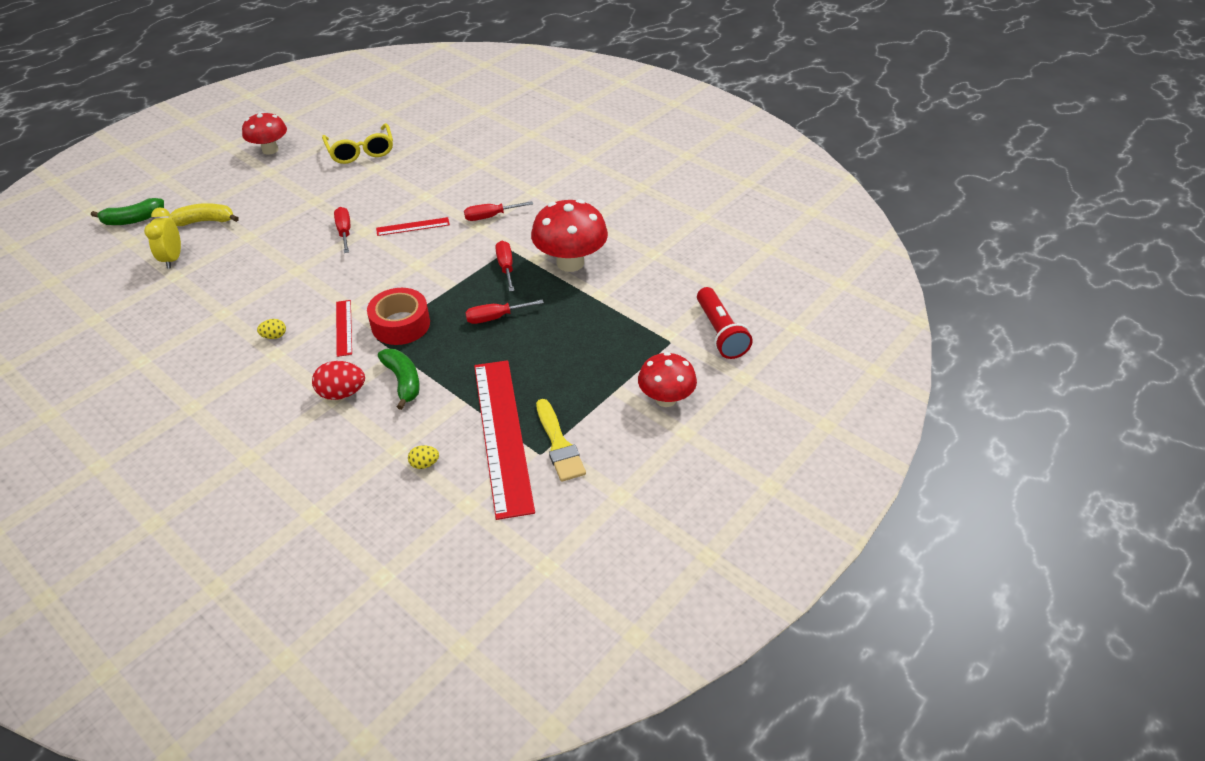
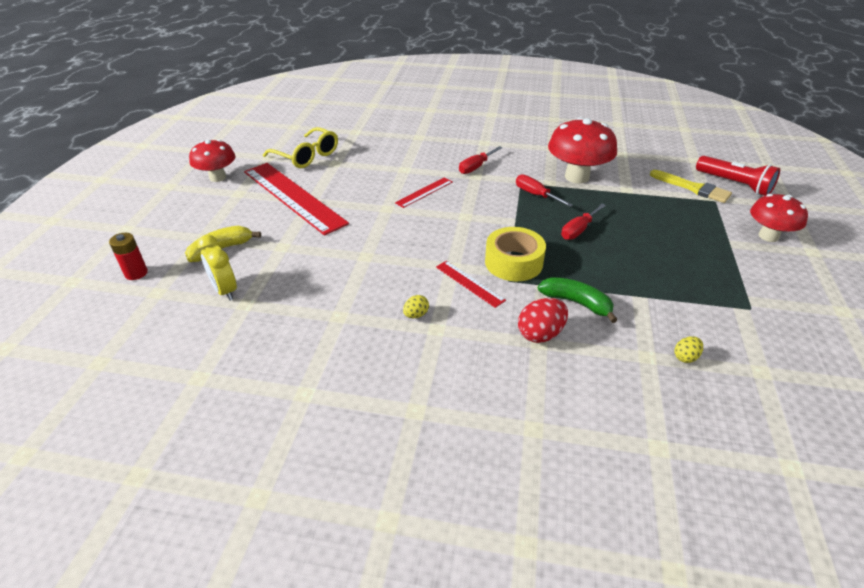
camera: 30 degrees left, 5 degrees down
green banana [91,198,164,225] -> red battery [109,233,148,280]
red screwdriver [334,207,350,253] -> none
red tape [367,288,430,345] -> yellow tape [485,227,546,281]
red ruler [474,360,535,520] -> red ruler moved to [244,163,349,236]
yellow brush [536,399,586,482] -> yellow brush moved to [650,170,732,203]

